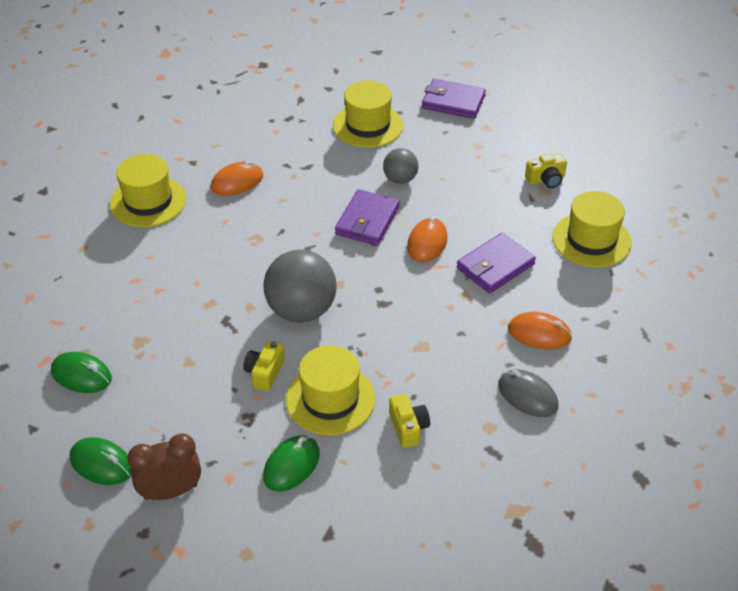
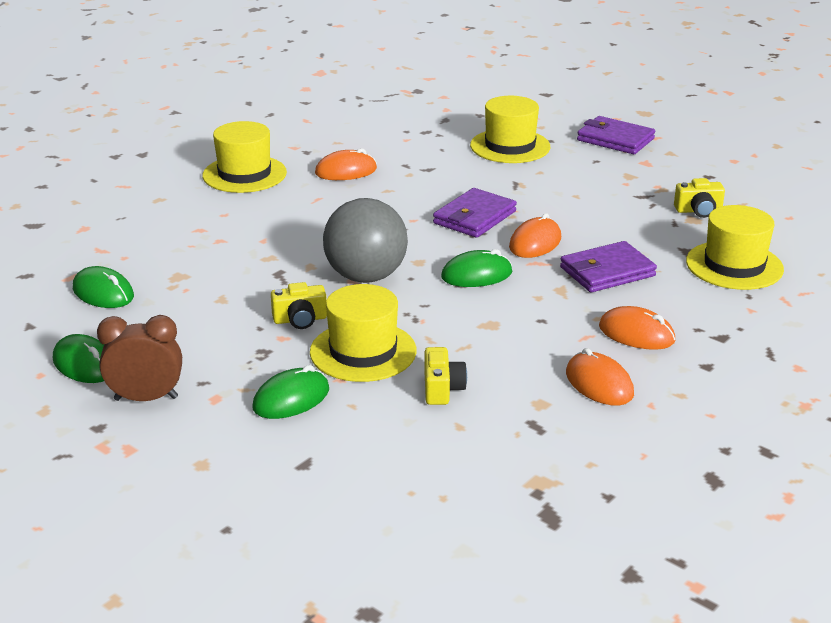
camera: 15 degrees right, 15 degrees down
yellow camera [243,340,285,391] -> yellow camera turned 135 degrees counterclockwise [271,282,327,329]
grey ball [383,148,418,184] -> none
grey mouse [498,369,558,417] -> orange mouse [566,348,634,405]
none -> green mouse [441,249,512,287]

